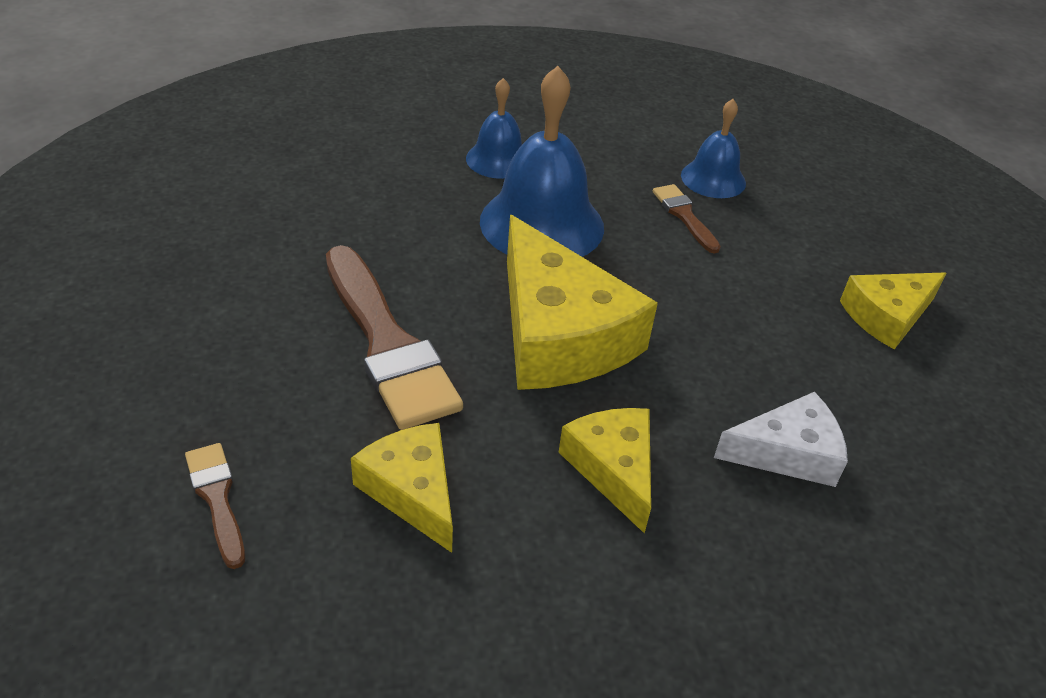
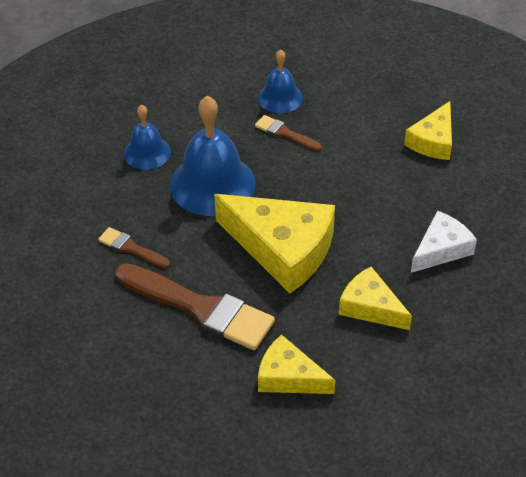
camera: 30 degrees left, 5 degrees up
brown brush [185,443,245,569] -> brown brush moved to [98,227,170,268]

